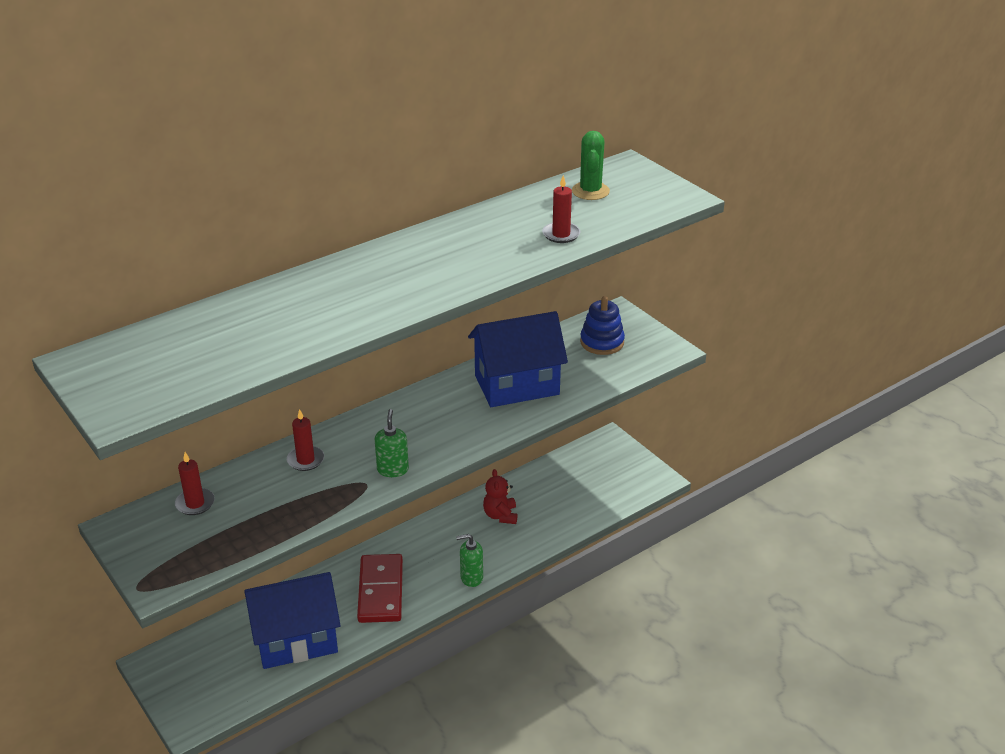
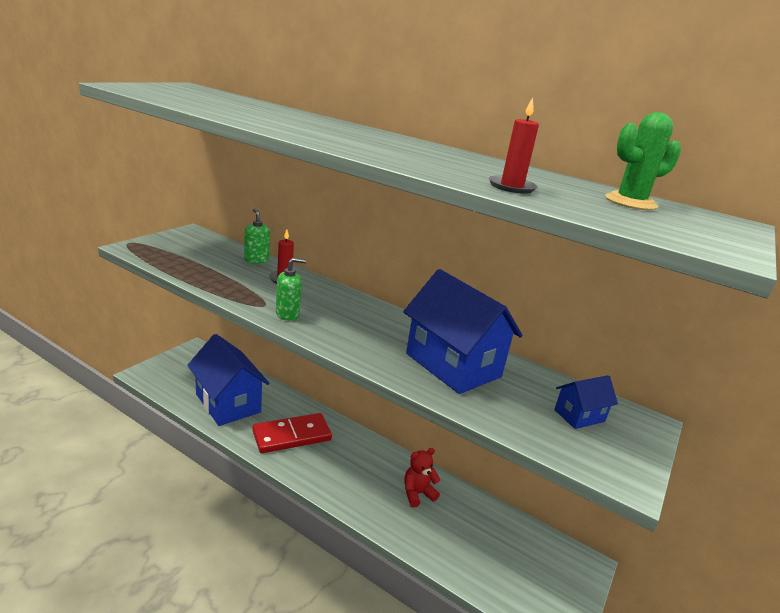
camera: 65 degrees right, 10 degrees down
red candle [175,452,215,515] -> none
green soap dispenser [456,534,483,587] -> green soap dispenser moved to [244,208,270,264]
blue stacking toy [580,296,625,355] -> blue house [554,375,618,429]

